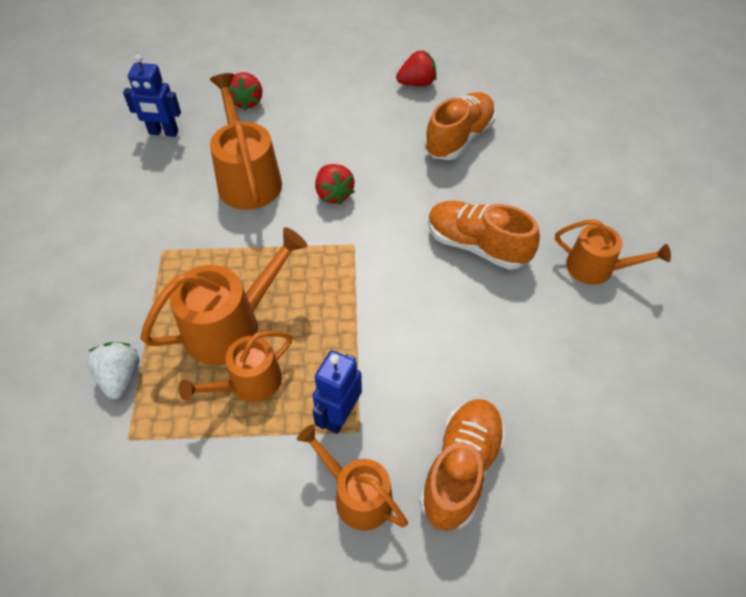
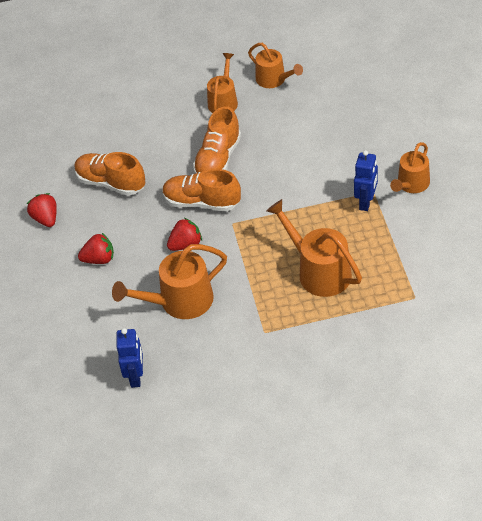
camera: 95 degrees left, 5 degrees down
white strawberry [87,342,139,399] -> none
orange watering can [179,331,292,402] -> orange watering can moved to [248,43,303,88]
red strawberry [229,72,262,110] -> red strawberry moved to [78,233,114,264]
blue robot [313,350,362,434] -> blue robot turned 90 degrees counterclockwise [354,150,378,211]
orange shoe [420,399,506,531] -> orange shoe moved to [162,169,241,211]

